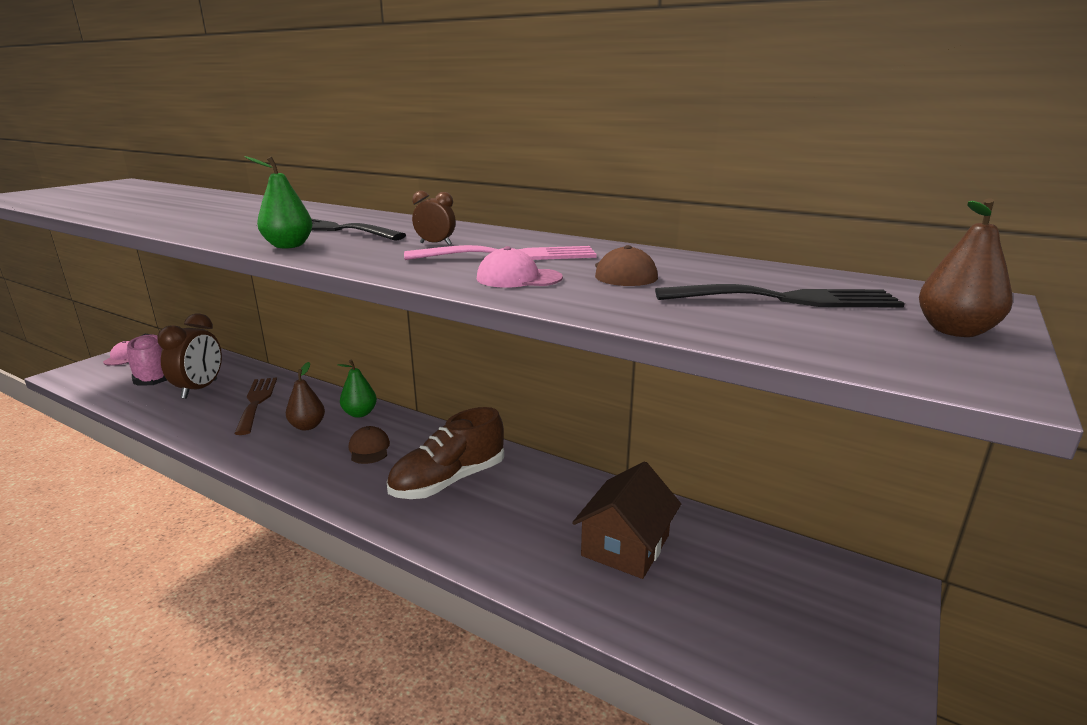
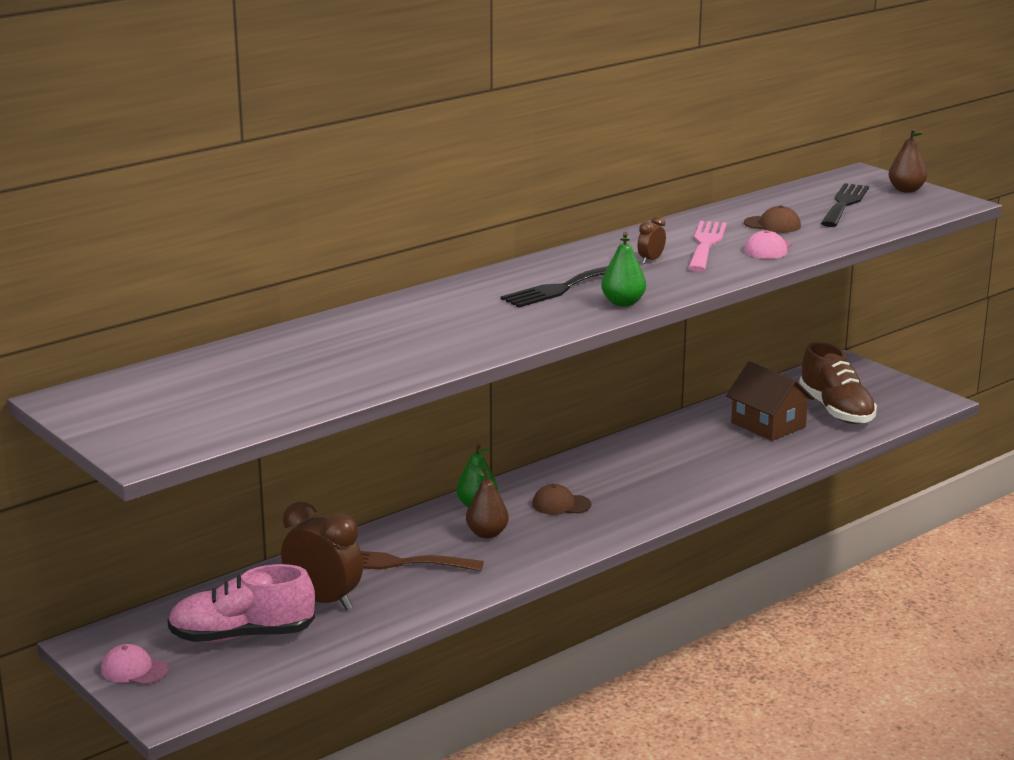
camera: 70 degrees left, 0 degrees up
brown shoe [387,407,504,499] -> brown shoe moved to [799,342,877,424]

